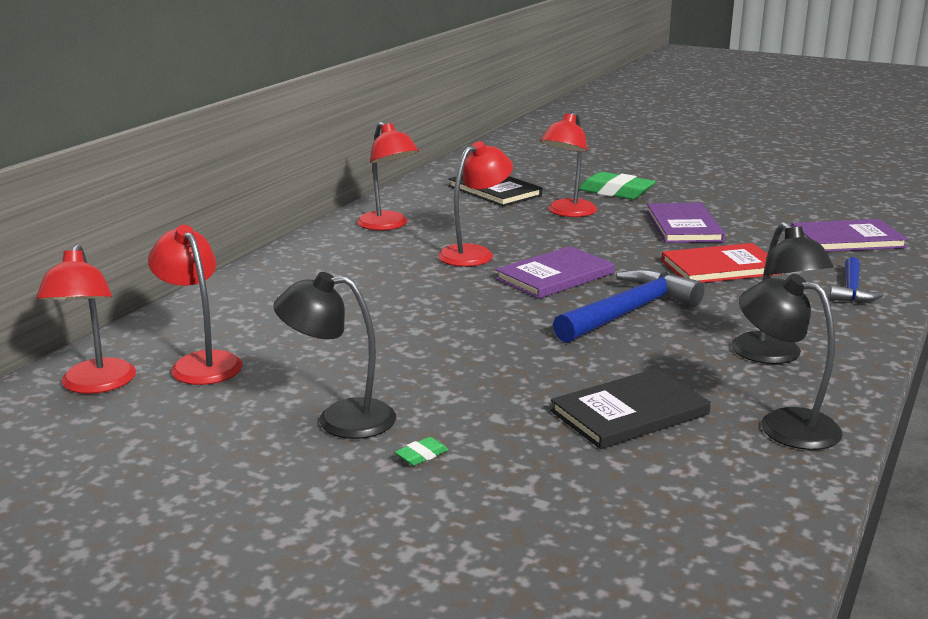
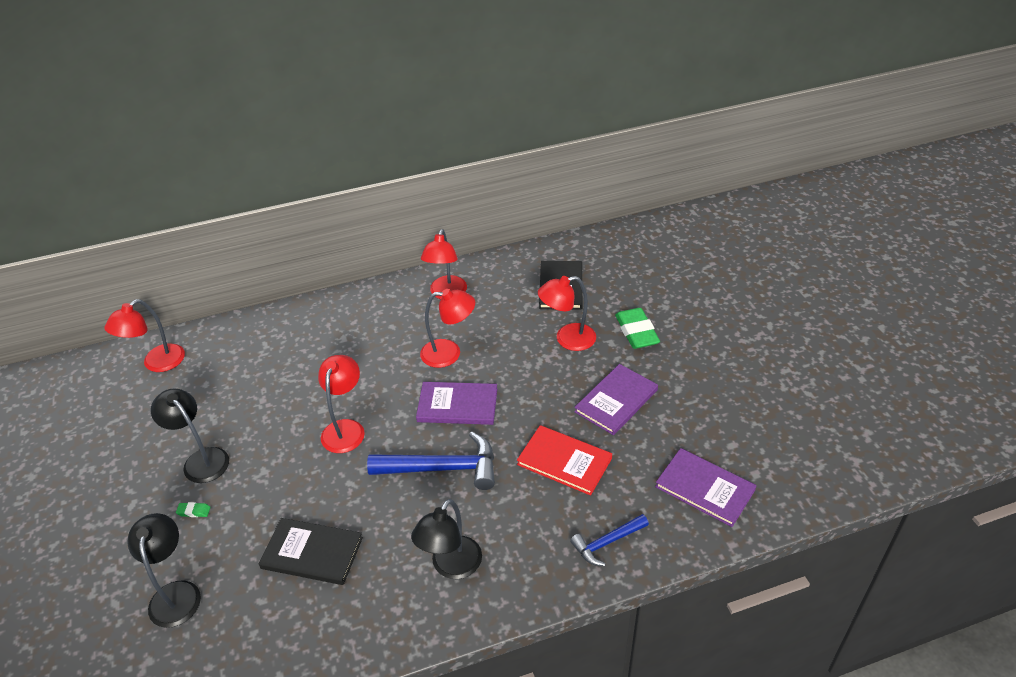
camera: 45 degrees right, 20 degrees up
red lamp [148,225,243,385] -> red lamp moved to [318,355,365,453]
black lamp [739,274,842,450] -> black lamp moved to [127,513,201,628]

